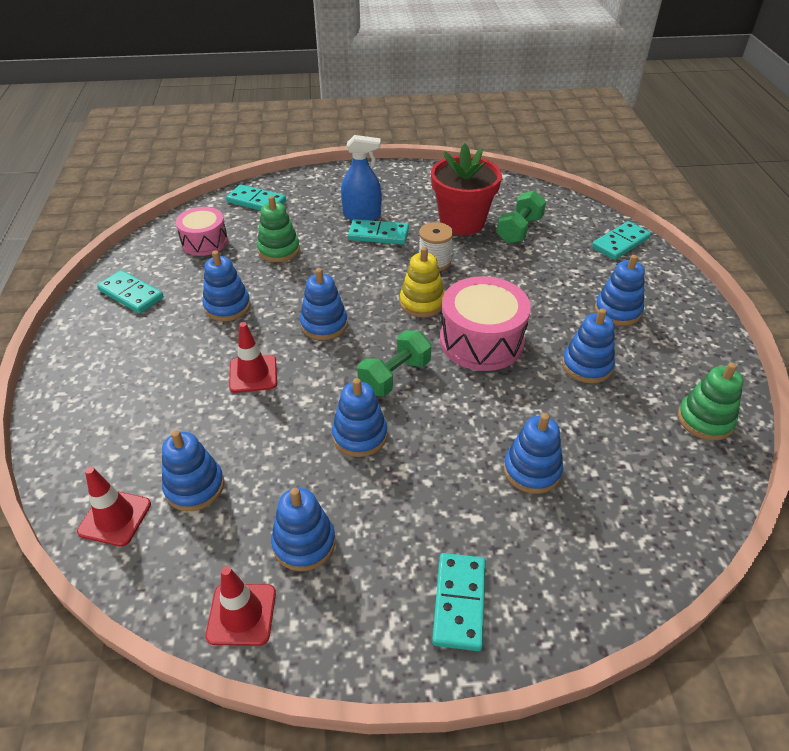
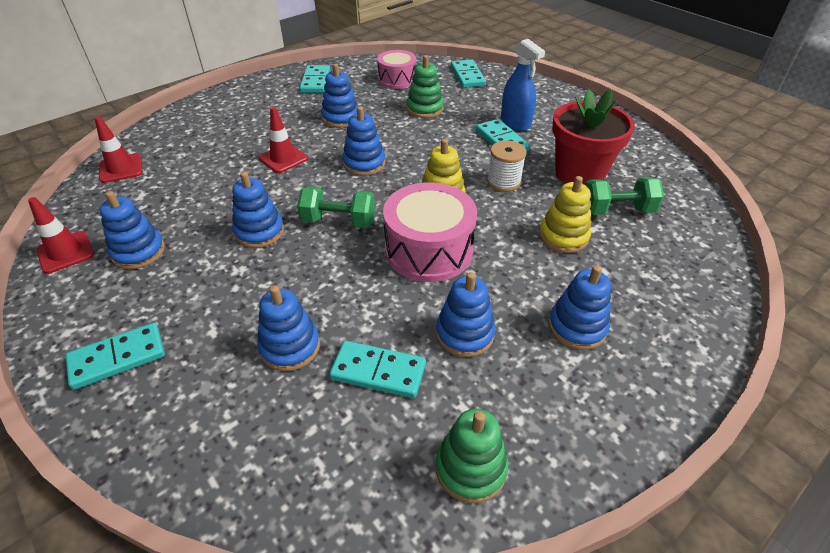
camera: 55 degrees right, 0 degrees up
blue stacking toy [162,430,224,511] -> none
turquoise domino [592,221,651,260] -> turquoise domino moved to [329,341,426,398]
none -> yellow stacking toy [539,176,591,253]

